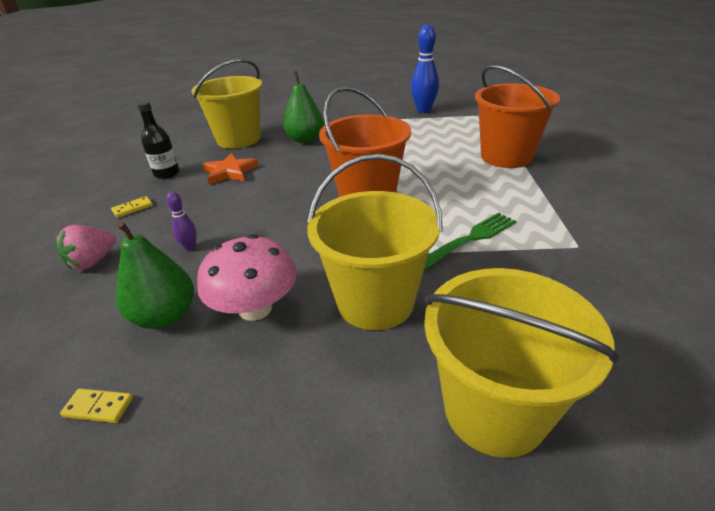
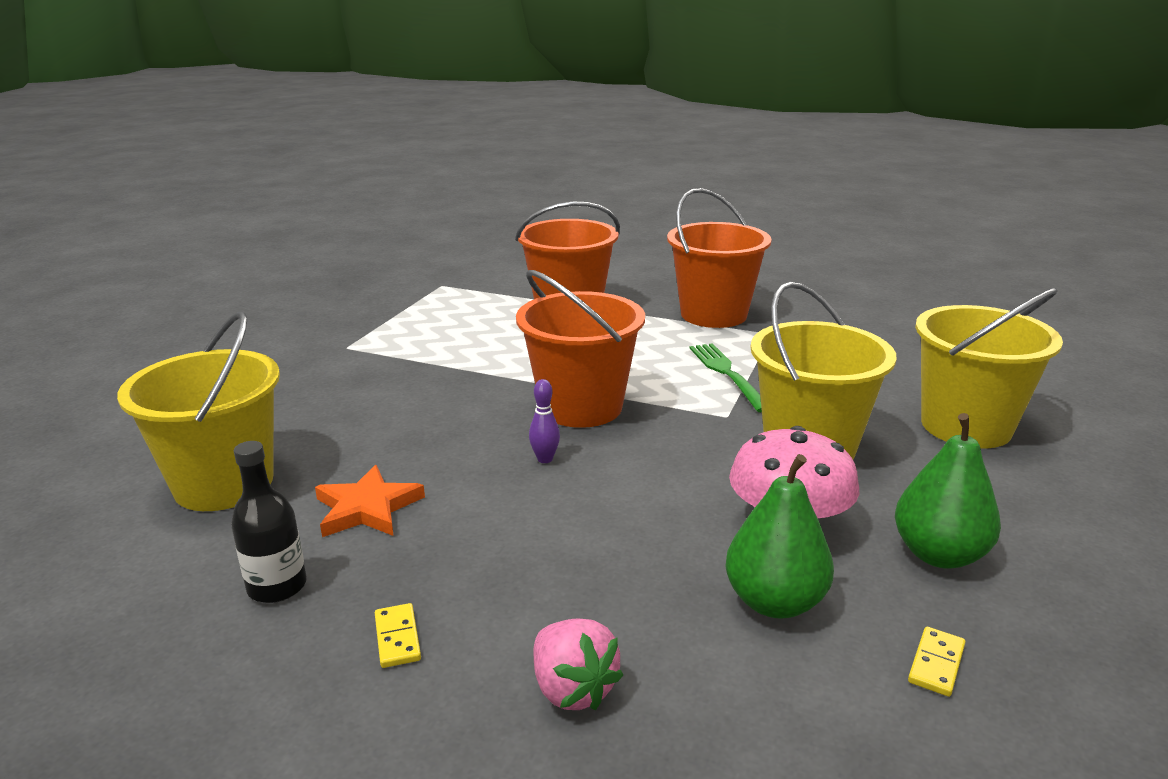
camera: 70 degrees left, 10 degrees down
purple bowling pin [166,192,197,250] -> purple bowling pin moved to [529,379,560,463]
green pear [283,71,324,143] -> green pear moved to [895,413,1001,569]
blue bowling pin [411,24,439,113] -> none
none -> orange bucket [667,188,772,328]

